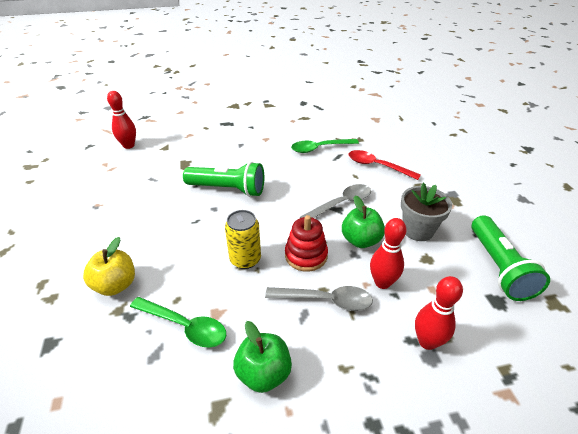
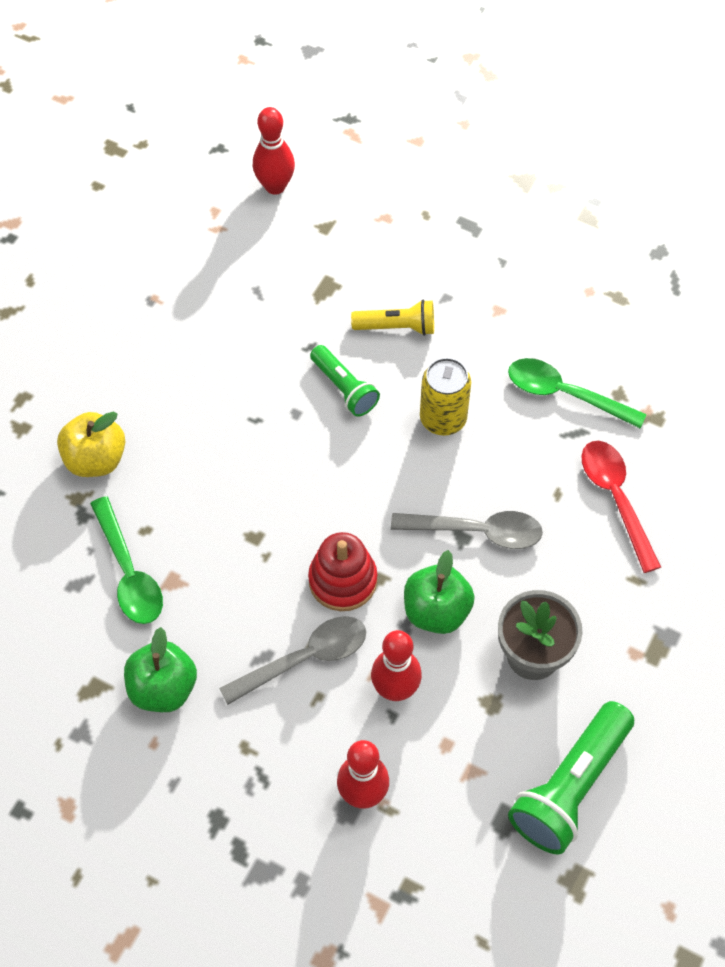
camera: 40 degrees right, 20 degrees up
green flashlight [183,161,264,197] -> green flashlight [310,345,380,417], size x0.60
yellow can [225,210,261,269] -> yellow can moved to [420,358,471,436]
grey spoon [265,286,373,311] -> grey spoon turned 75 degrees counterclockwise [219,616,366,705]
none -> yellow flashlight [351,300,434,336]

